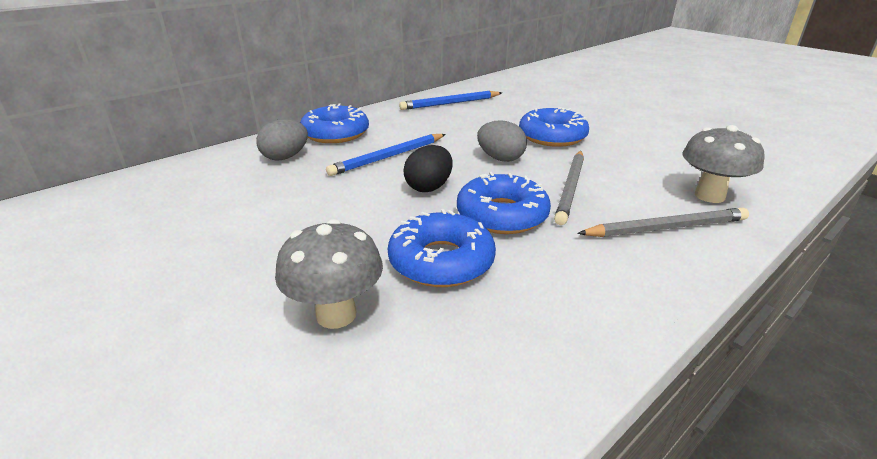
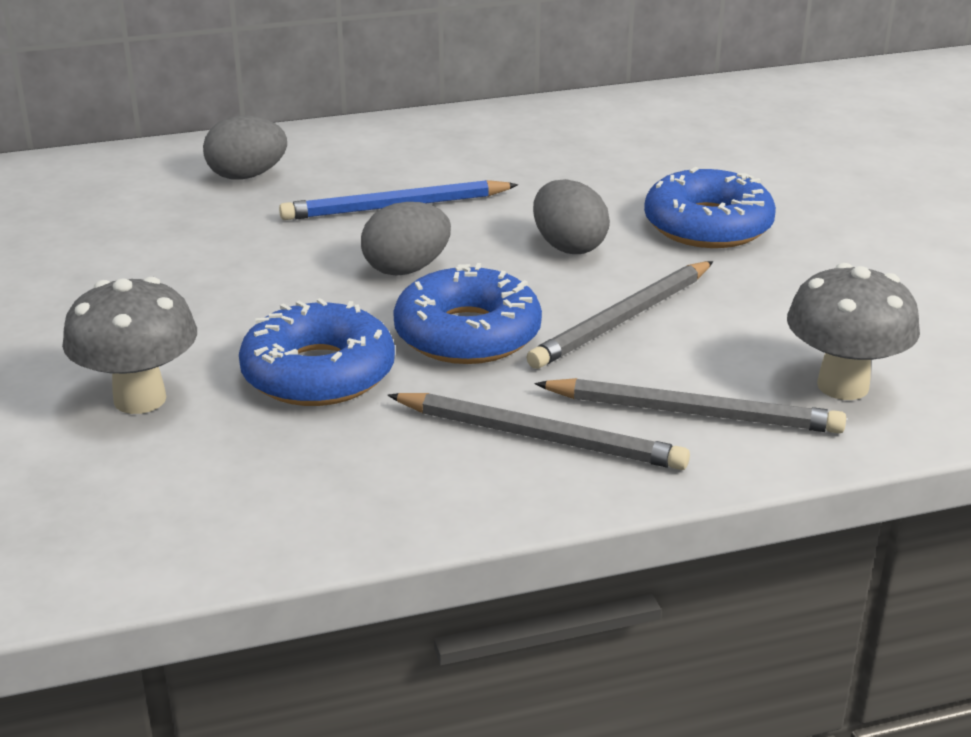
camera: 25 degrees right, 0 degrees up
blue donut [300,104,369,143] -> none
blue pencil [399,91,502,110] -> none
black egg [403,145,453,192] -> grey egg [361,202,451,276]
none -> grey pencil [387,393,690,470]

